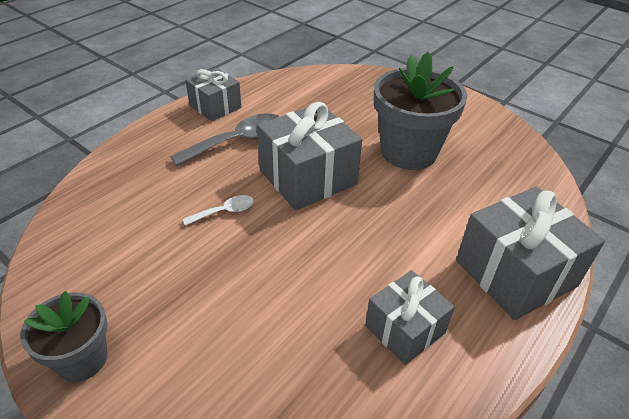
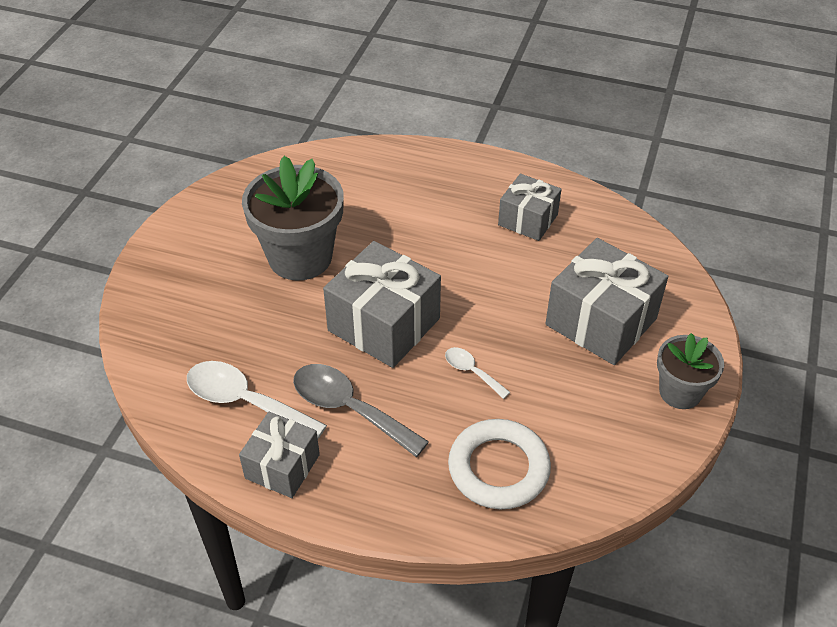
camera: 110 degrees left, 5 degrees up
grey gift [456,187,605,320] -> grey gift moved to [546,238,668,365]
none -> white spoon [187,361,327,439]
none -> white ring [448,419,551,509]

